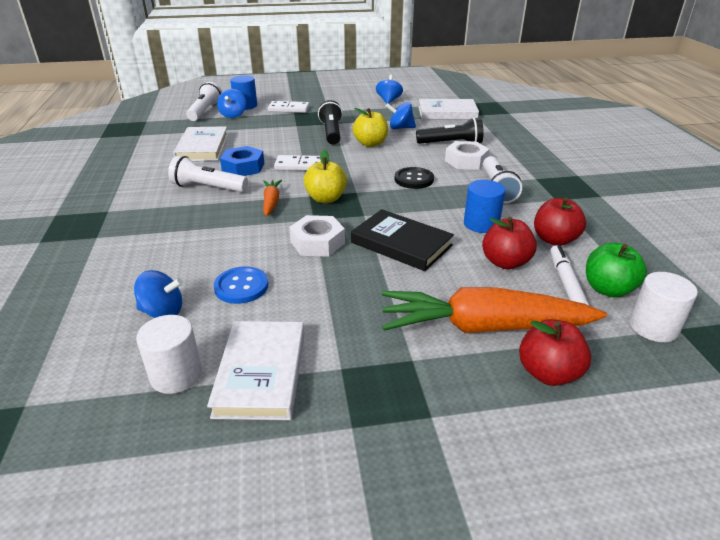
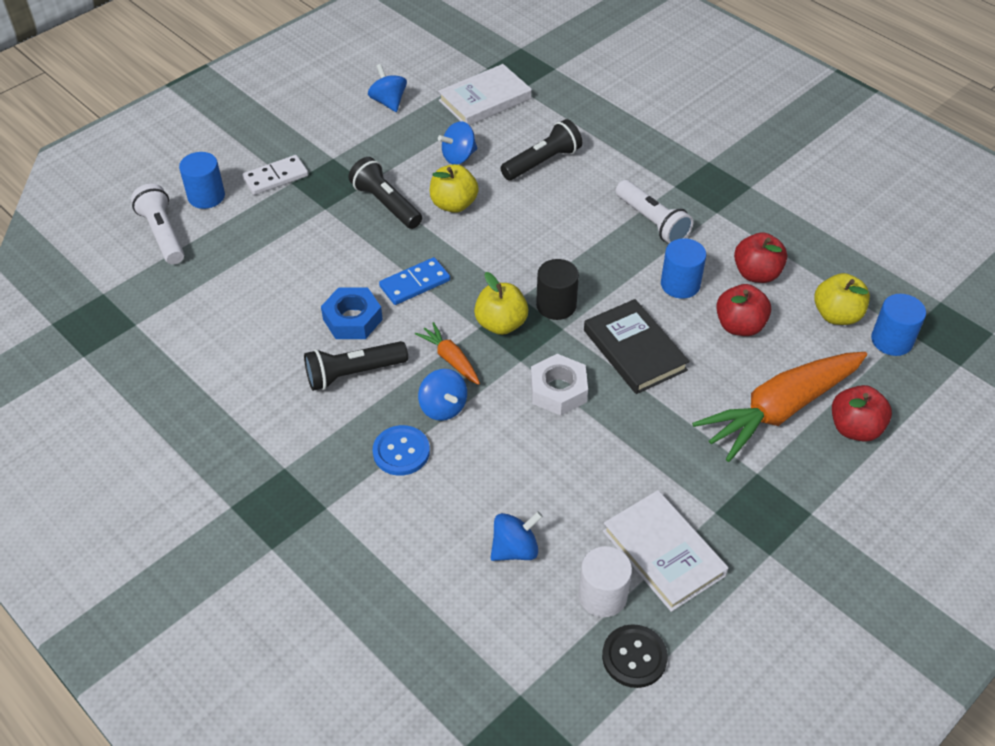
camera: 35 degrees left, 15 degrees up
white flashlight [168,156,248,192] -> black flashlight [304,341,408,391]
white book [173,126,228,161] -> none
blue button [214,266,268,304] -> blue button moved to [373,425,430,476]
blue spinning top [217,89,246,118] -> blue spinning top moved to [418,369,467,421]
white domino [274,155,321,171] -> blue domino [379,257,450,305]
black book [351,209,454,271] -> black book turned 60 degrees clockwise [584,299,690,394]
black button [395,167,434,189] -> black button moved to [602,624,668,688]
white nut [445,141,489,170] -> none
white marker [550,245,589,305] -> none
green apple [586,243,647,297] -> yellow apple [814,273,870,325]
white cylinder [630,272,698,342] -> blue cylinder [871,294,926,356]
none -> black cylinder [536,259,579,320]

